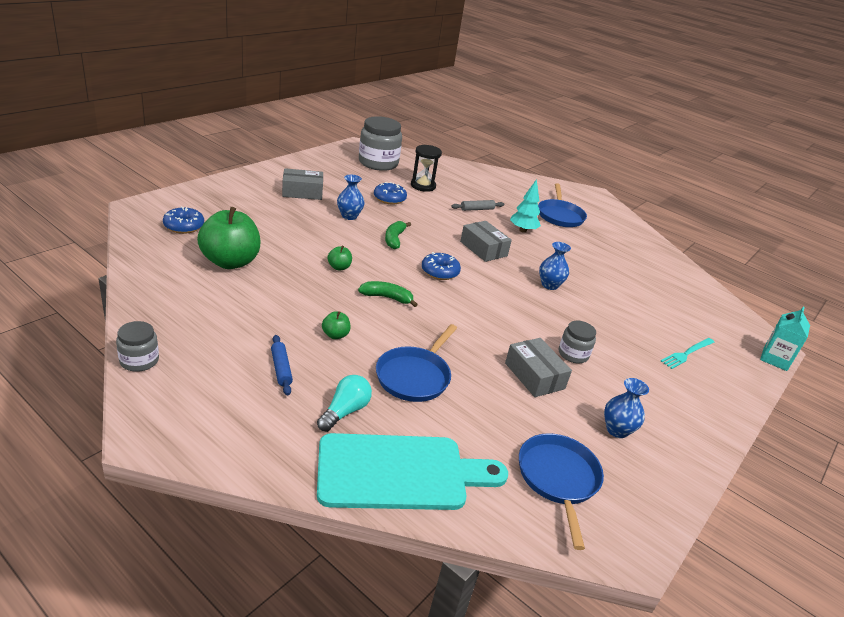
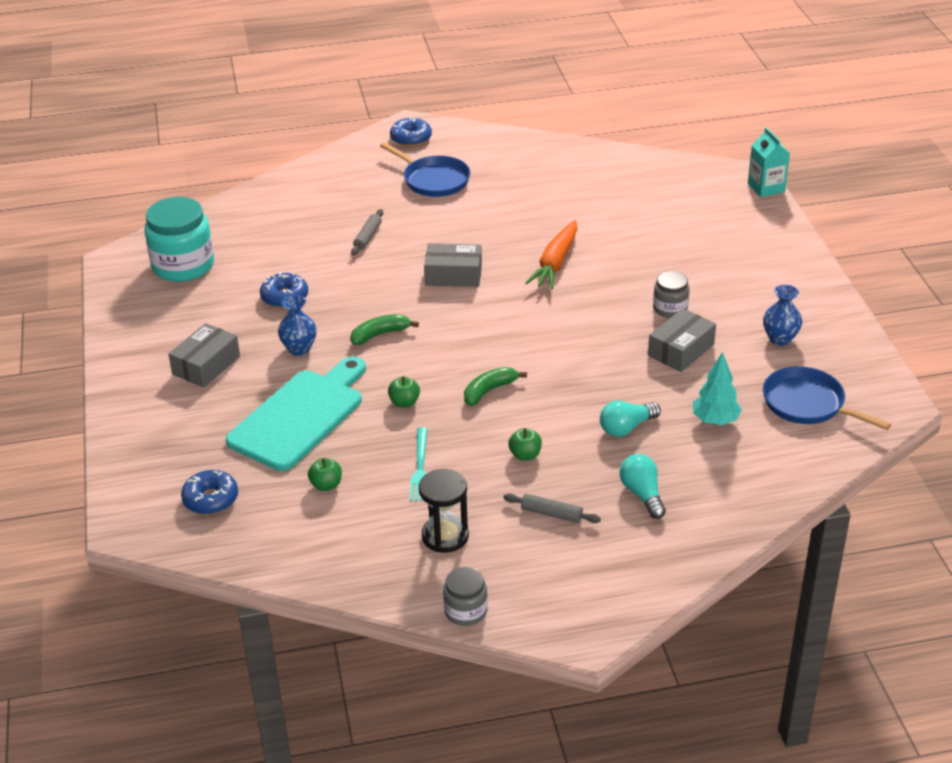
camera: 45 degrees left, 5 degrees up
green apple [197,207,261,269] -> green apple [308,458,342,491], size x0.43
blue rolling pin [271,335,293,396] -> grey rolling pin [503,493,601,523]
turquoise cutting board [317,433,508,510] -> turquoise cutting board moved to [226,356,366,471]
grey jar [359,116,402,171] -> turquoise jar [144,197,214,282]
blue pan [376,324,457,402] -> turquoise light bulb [600,401,661,437]
green banana [385,221,411,249] -> green banana turned 105 degrees clockwise [351,314,419,345]
black hourglass [411,145,442,192] -> black hourglass moved to [419,469,469,553]
blue donut [422,252,461,280] -> blue donut moved to [390,117,432,147]
grey box [505,338,572,397] -> grey box turned 60 degrees counterclockwise [648,308,716,372]
turquoise tree [510,179,541,233] -> turquoise tree moved to [693,352,742,425]
blue vase [539,242,571,290] -> orange carrot [525,220,577,289]
turquoise fork [661,338,714,369] -> turquoise fork moved to [410,427,428,501]

